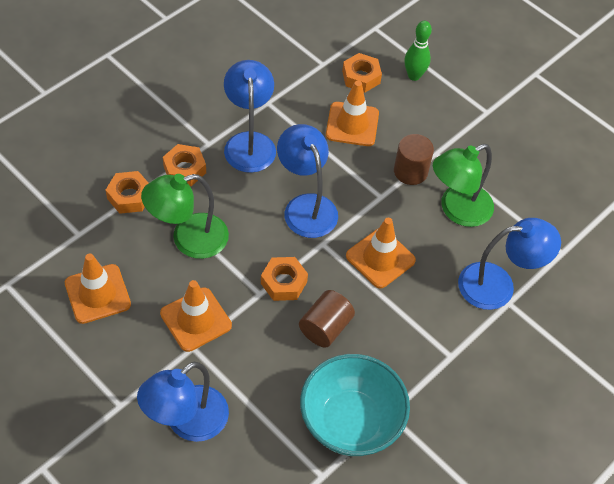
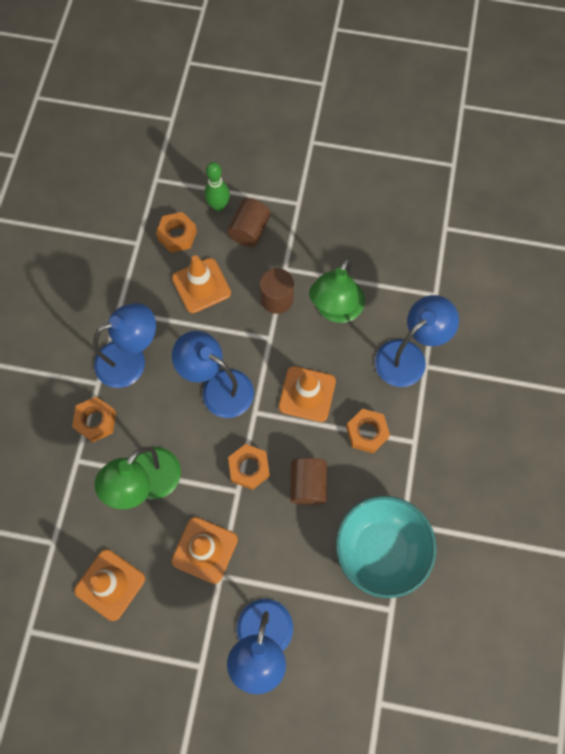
camera: 30 degrees left, 15 degrees up
orange nut [106,171,148,214] -> orange nut moved to [346,409,390,453]
blue lamp [224,60,276,173] -> blue lamp turned 105 degrees clockwise [93,303,156,388]
none -> brown cylinder [228,198,271,247]

